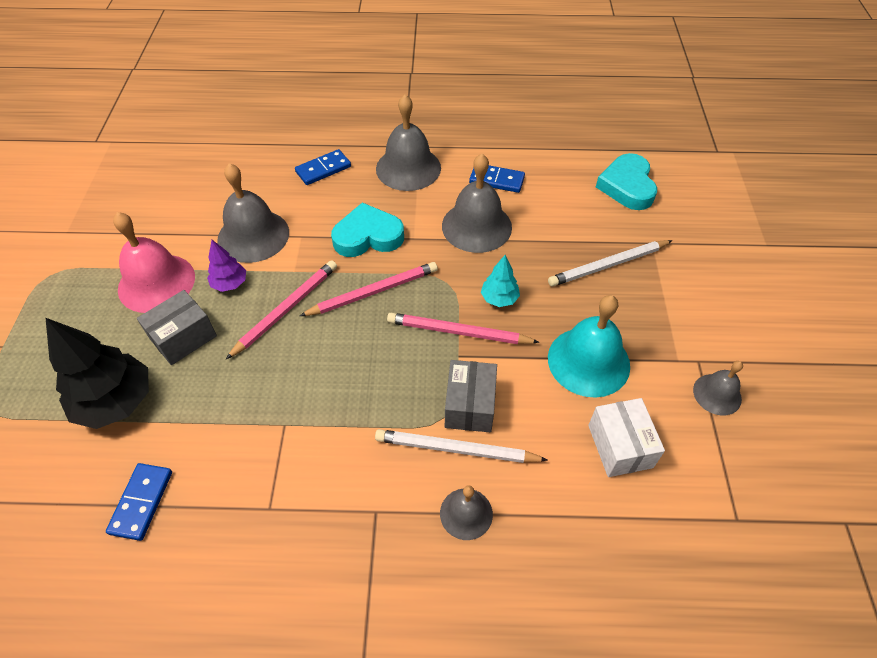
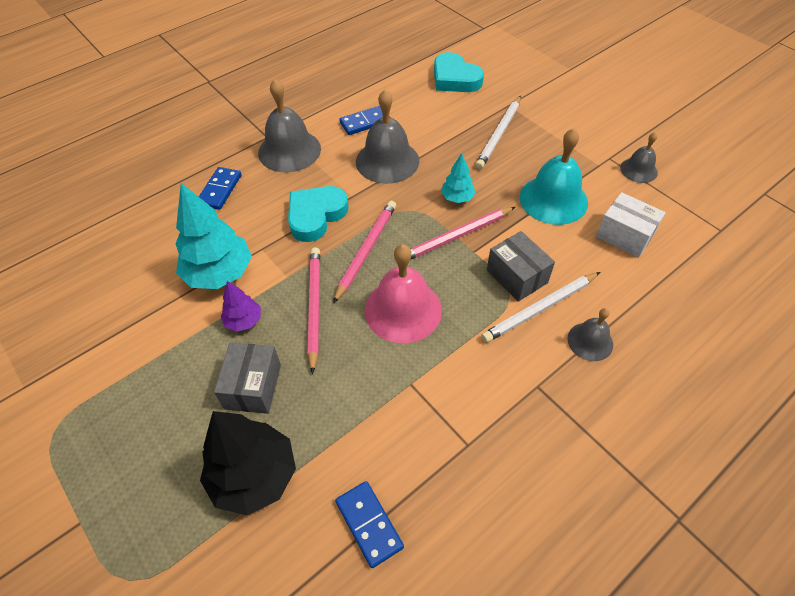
camera: 40 degrees left, 0 degrees up
pink bell [113,212,195,313] -> pink bell moved to [365,244,442,343]
grey bell [217,163,289,263] -> turquoise tree [175,183,252,289]

